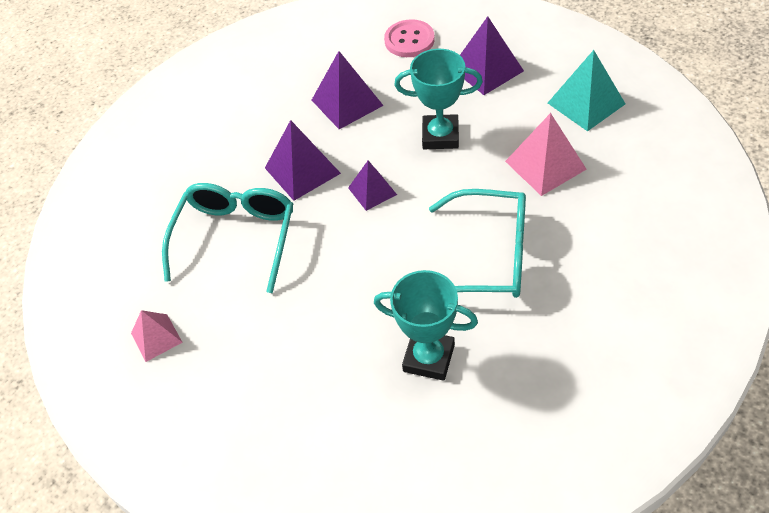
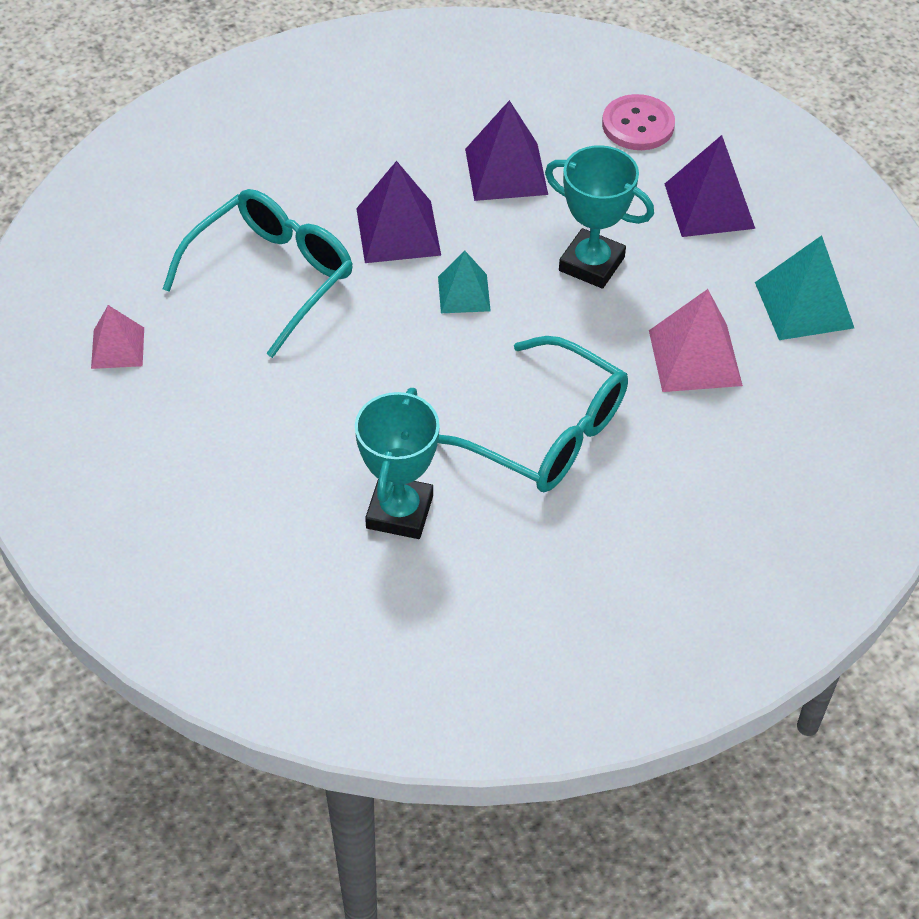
camera: 20 degrees right, 0 degrees up
purple pyramid [348,161,397,211] -> turquoise pyramid [438,251,491,313]
turquoise trophy [374,270,478,381] -> turquoise trophy turned 60 degrees clockwise [355,388,440,539]

